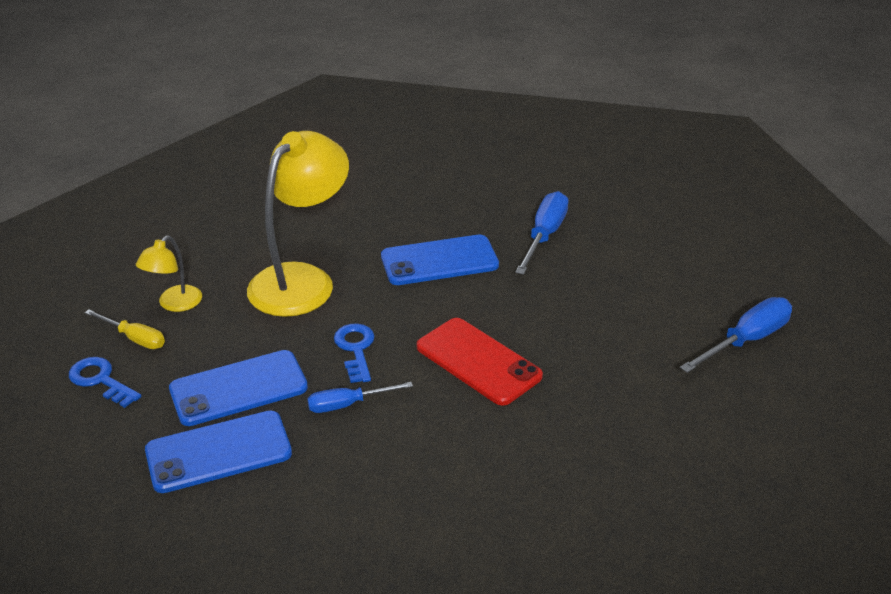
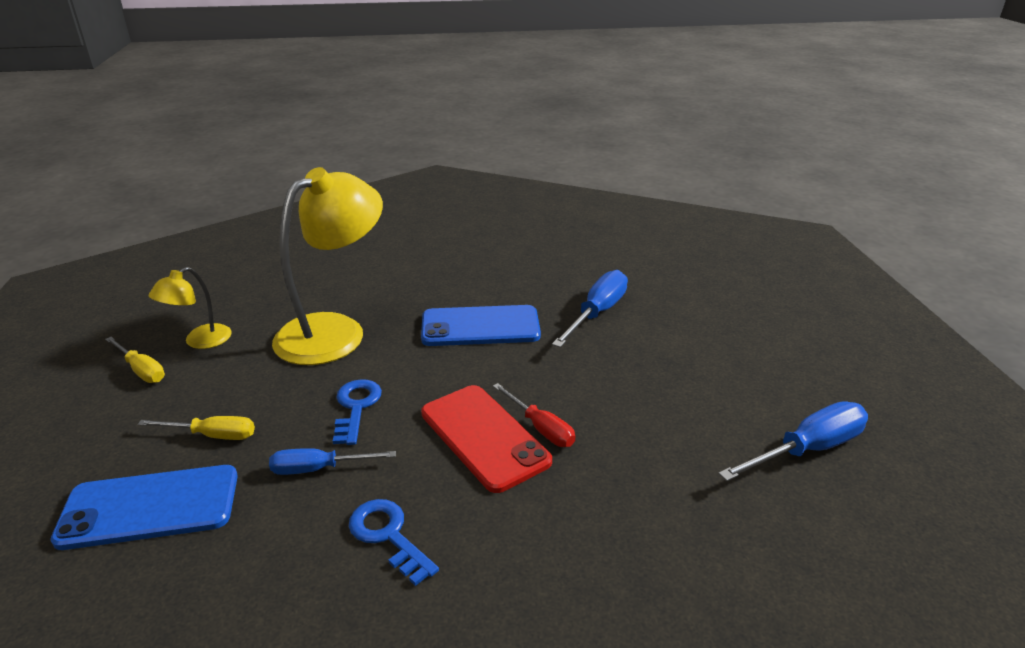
camera: 10 degrees right, 5 degrees down
blue key [69,357,142,408] -> blue key moved to [349,499,439,586]
blue phone [169,350,308,426] -> yellow screwdriver [138,416,255,440]
none -> red screwdriver [493,383,575,447]

